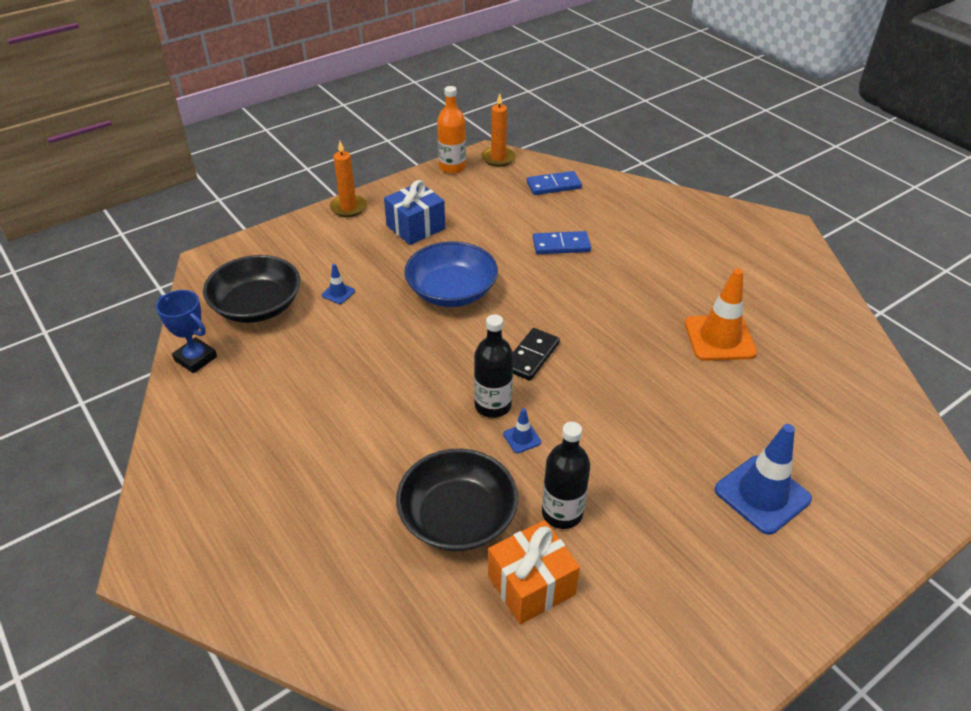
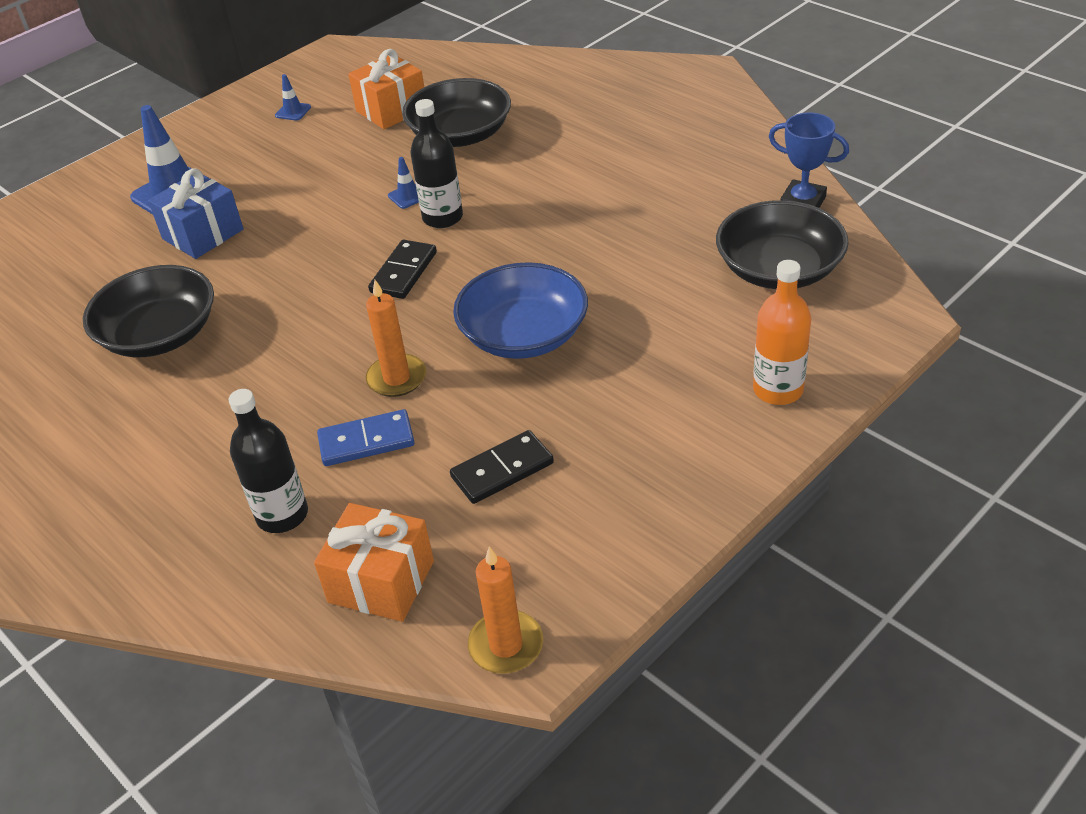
camera: 175 degrees right, 0 degrees up
blue traffic cone [321,264,355,304] -> blue traffic cone moved to [275,74,311,121]
orange candle [330,141,367,217] -> orange candle moved to [366,280,426,397]
blue gift [384,180,445,245] -> blue gift moved to [148,168,243,259]
orange bottle [437,86,466,174] -> orange bottle moved to [753,260,811,405]
blue domino [527,171,582,195] -> orange gift [314,503,434,622]
black bottle [542,422,590,529] -> black bottle moved to [228,389,308,533]
orange traffic cone [685,268,757,361] -> black bowl [83,265,214,357]
none -> black domino [450,430,554,504]

